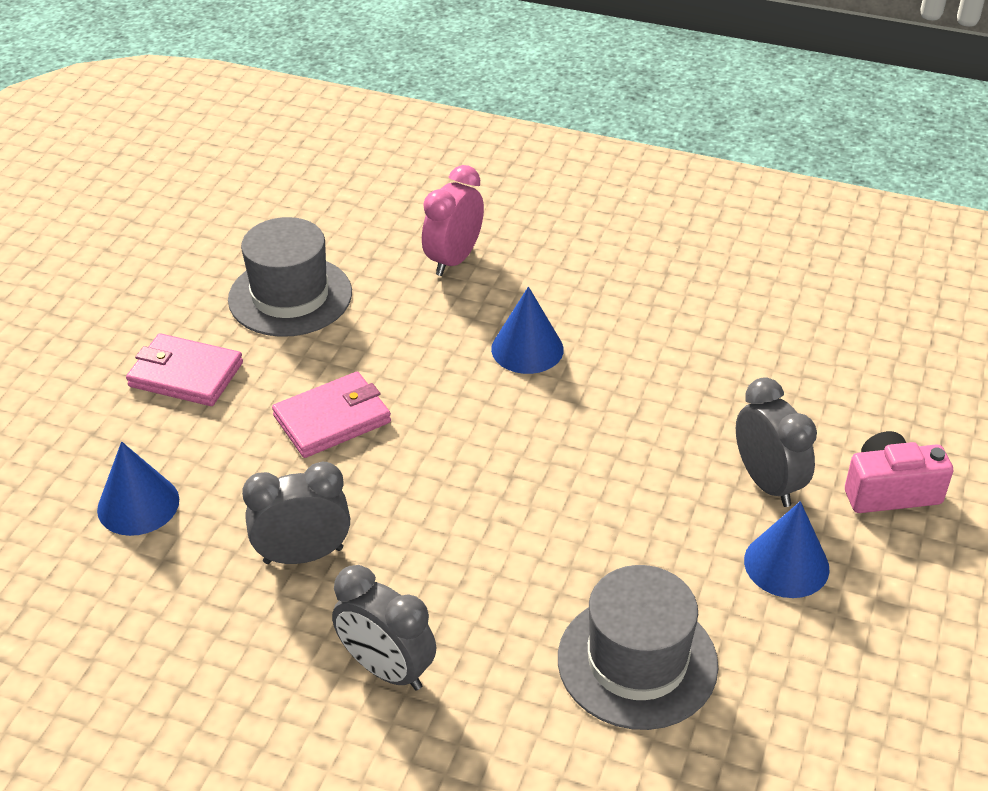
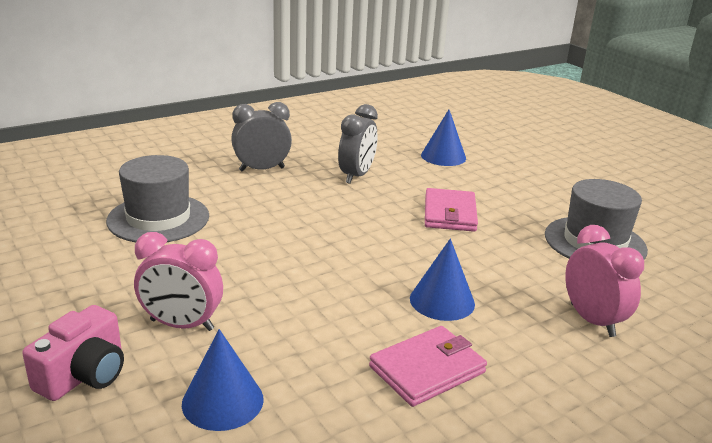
camera: 125 degrees right, 15 degrees down
pink wallet [126,333,243,406] -> pink wallet moved to [369,326,487,407]
grey clock [736,377,817,507] -> pink clock [134,232,223,331]
blue cone [744,501,830,598] -> blue cone moved to [182,329,264,431]

